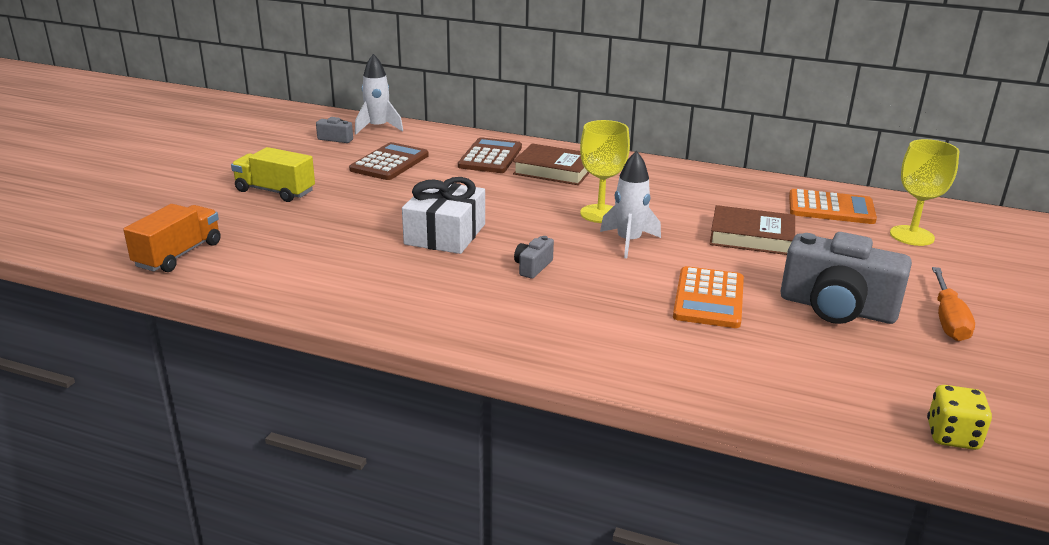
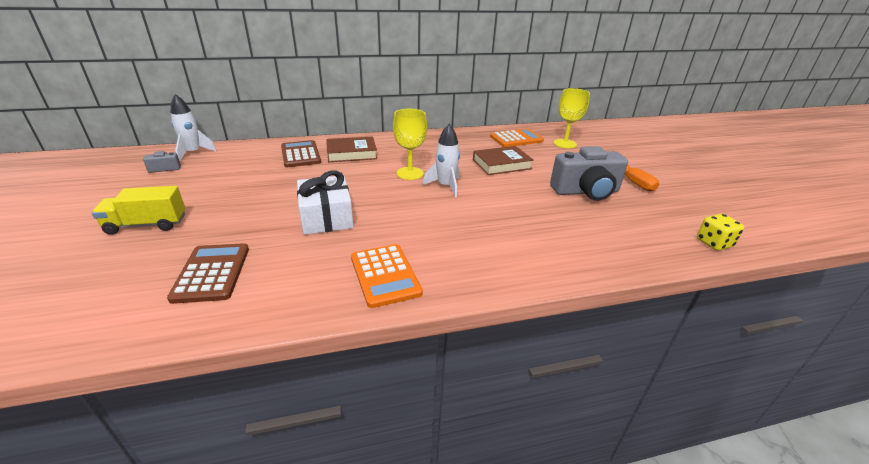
camera: 35 degrees left, 5 degrees up
orange truck [123,204,221,272] -> none
brown calculator [349,142,429,180] -> brown calculator moved to [167,243,249,304]
grey camera [514,236,554,279] -> none
orange calculator [673,266,744,328] -> orange calculator moved to [351,244,423,308]

